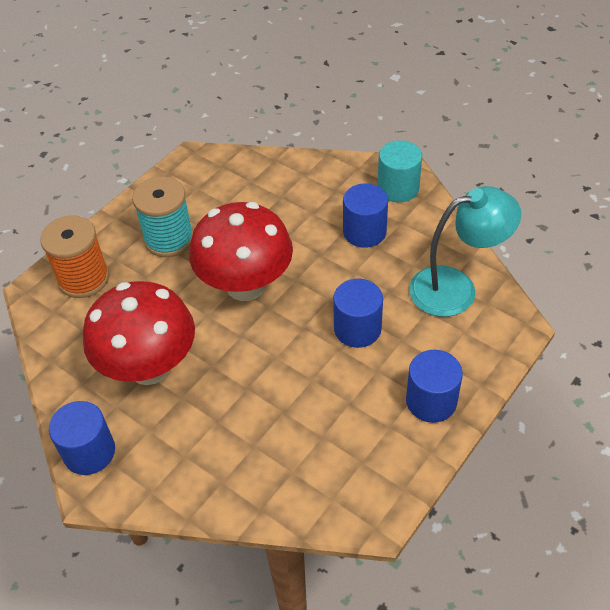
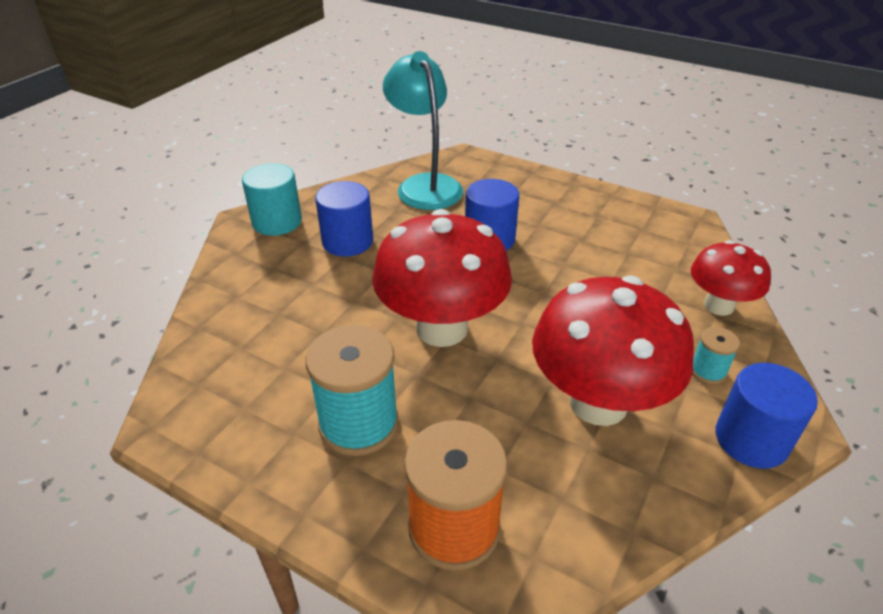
camera: 100 degrees left, 10 degrees down
blue cylinder [406,350,463,423] -> none
none -> red mushroom [691,240,771,316]
none -> turquoise spool [693,327,740,384]

